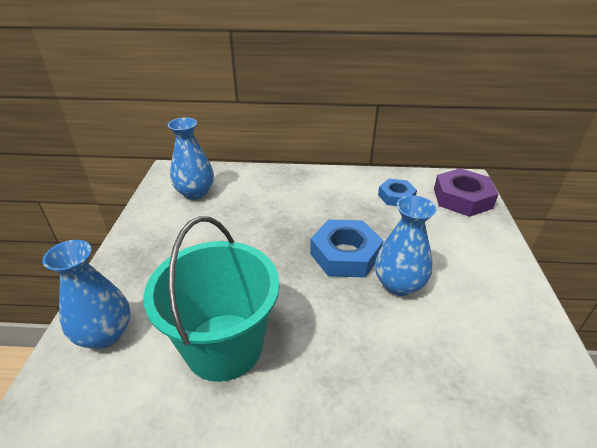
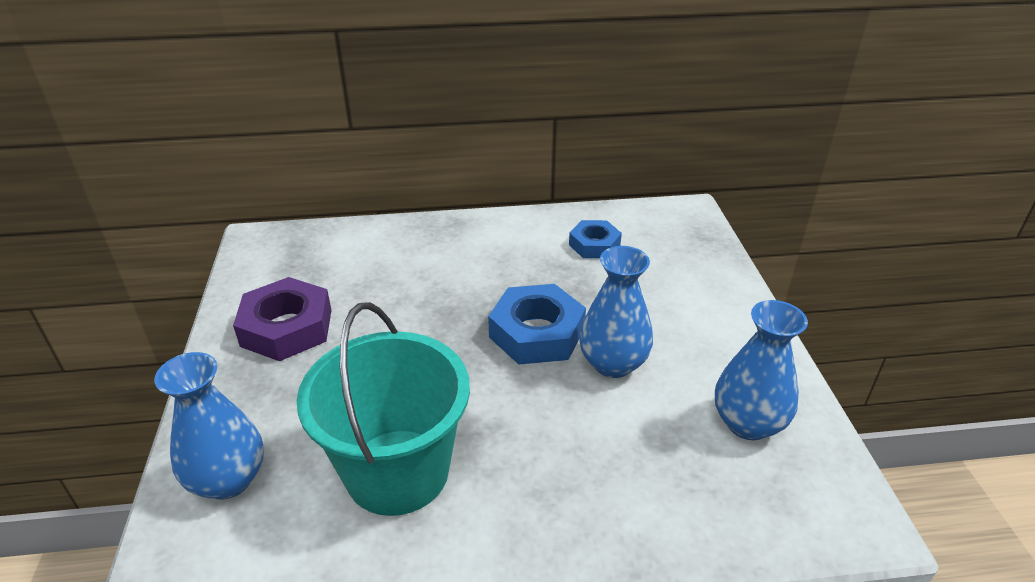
camera: 10 degrees left, 0 degrees up
blue vase [168,117,214,200] -> blue vase moved to [715,300,808,440]
purple nut [434,168,498,217] -> purple nut moved to [233,277,331,361]

